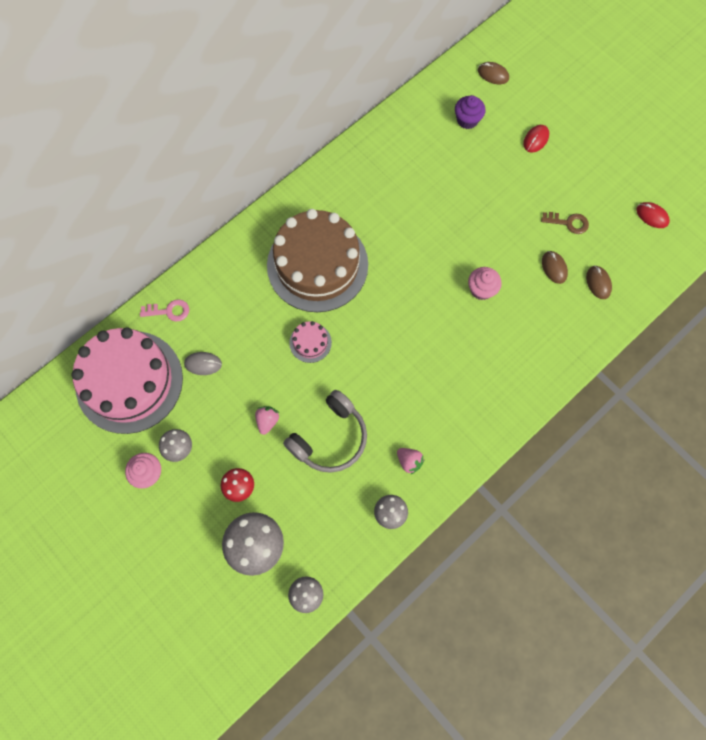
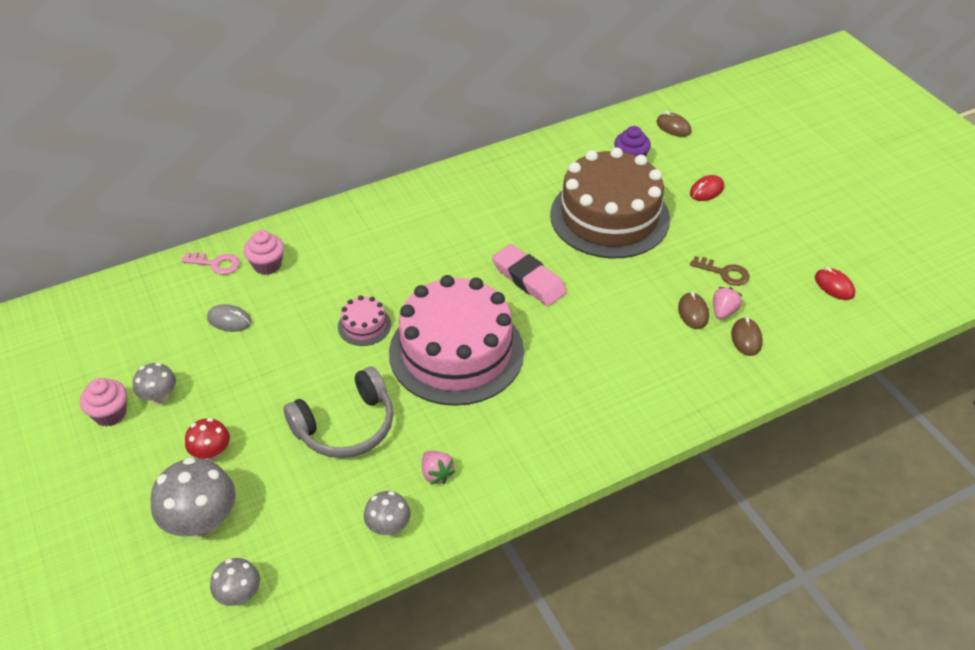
camera: 15 degrees right, 25 degrees down
pink cake [71,327,183,434] -> pink cake moved to [389,275,524,406]
pink strawberry [255,406,279,435] -> pink strawberry moved to [713,287,742,320]
brown cake [267,209,368,312] -> brown cake moved to [550,147,670,259]
pink cupcake [468,267,502,300] -> pink cupcake moved to [244,230,284,275]
none -> pink eraser [492,244,567,306]

